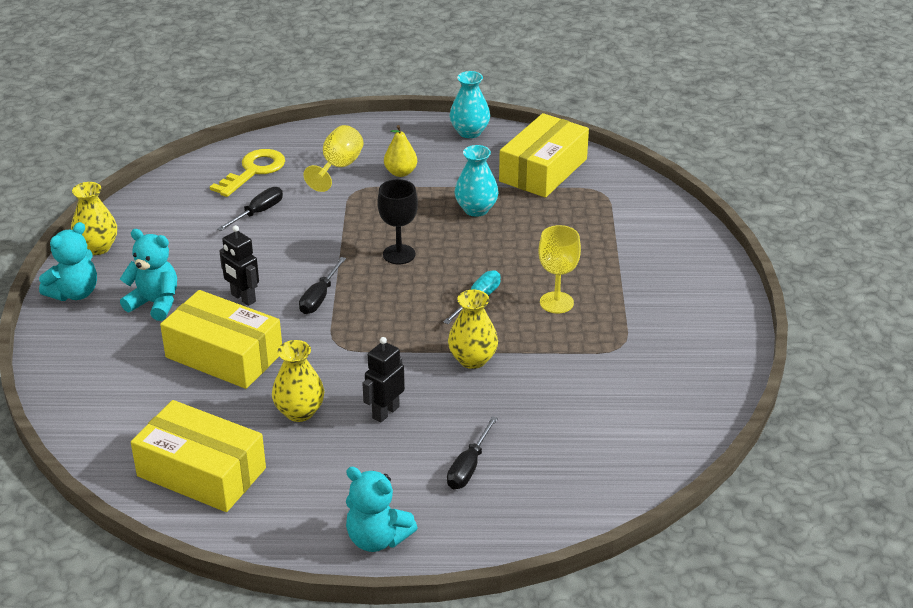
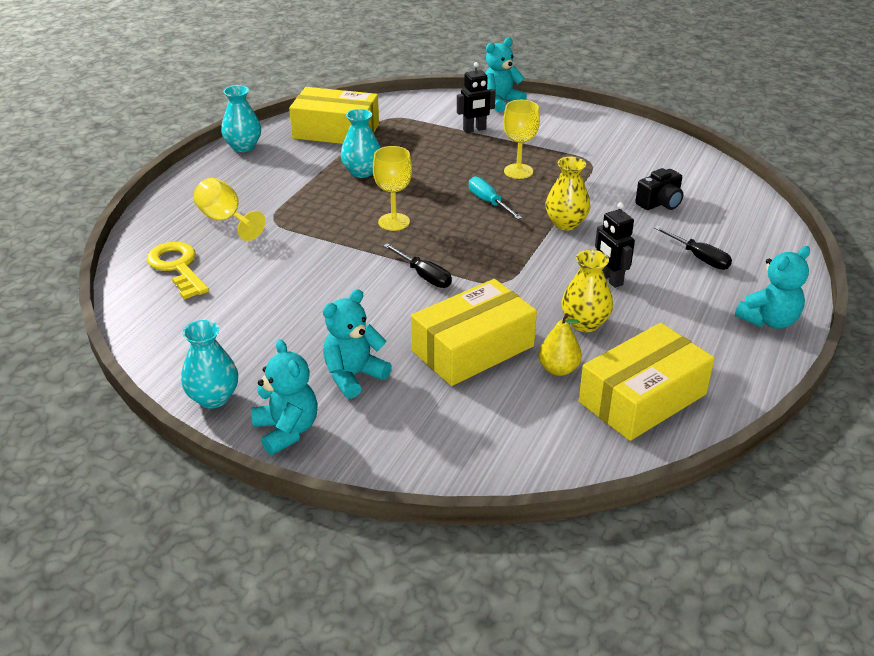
camera: 65 degrees left, 0 degrees up
yellow vase [71,182,117,255] -> turquoise vase [181,320,238,409]
black screwdriver [217,187,283,231] -> none
black robot [219,225,259,306] -> black robot moved to [457,62,496,133]
black goblet [377,179,418,264] -> yellow goblet [373,146,412,231]
yellow pear [384,125,417,177] -> yellow pear moved to [538,313,582,376]
yellow box [499,113,589,198] -> yellow box turned 45 degrees counterclockwise [289,87,379,144]
none -> turquoise teddy bear [485,38,527,112]
none -> black camera [635,168,684,210]

